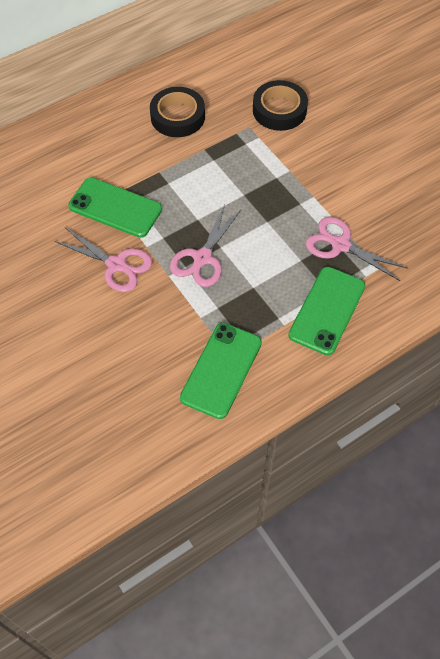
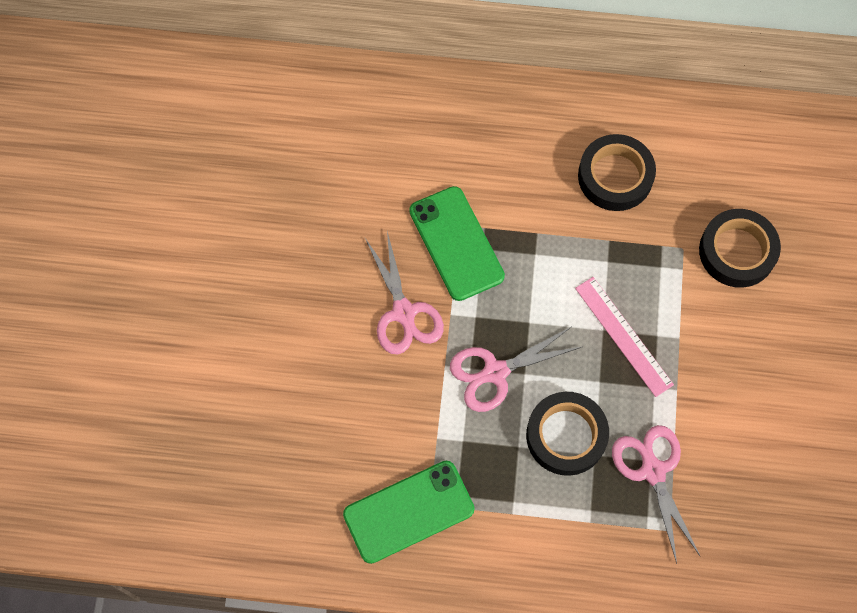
camera: 40 degrees right, 10 degrees up
green phone [288,267,365,355] -> none
none -> black tape [526,392,609,476]
none -> pink ruler [575,277,674,397]

